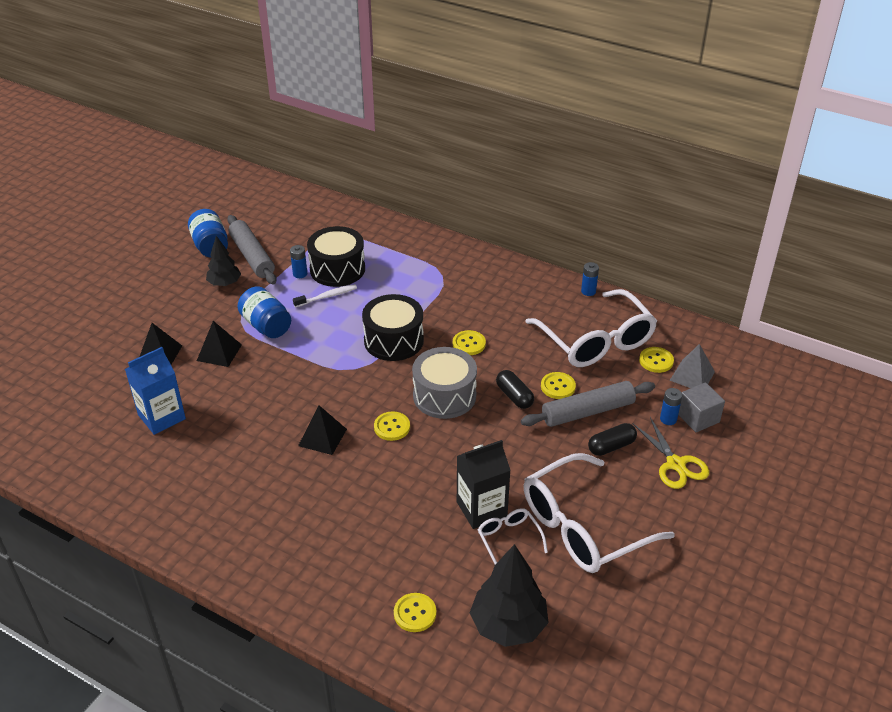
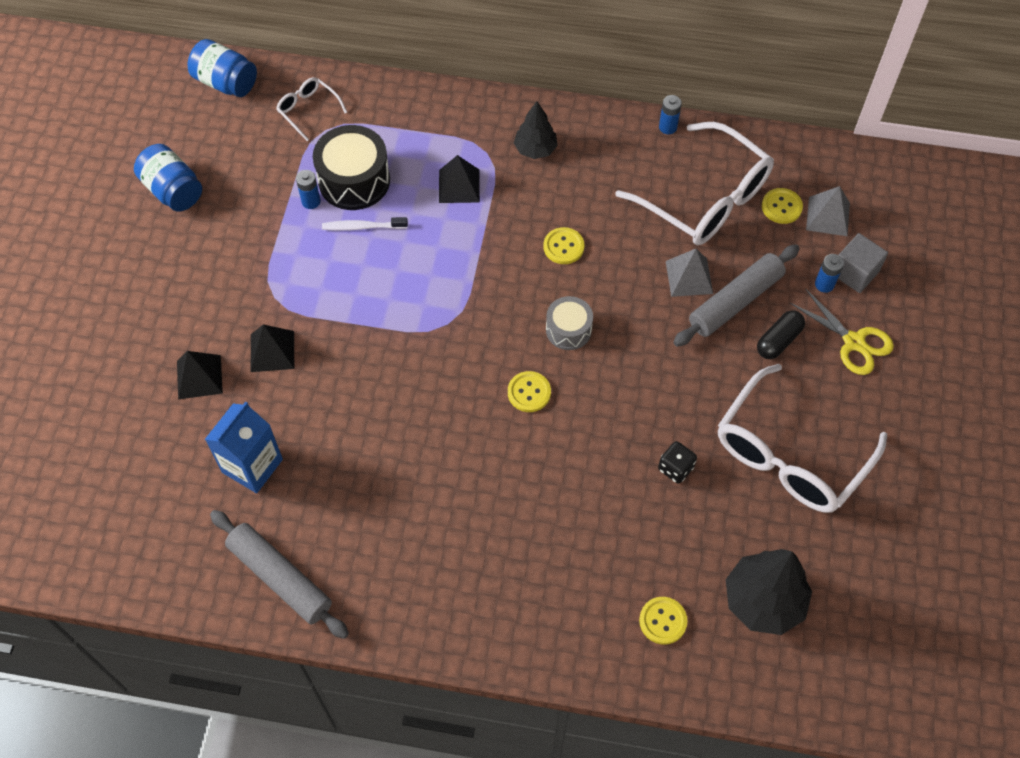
camera: 20 degrees left, 20 degrees up
black tree [206,236,241,286] -> black tree moved to [514,101,558,159]
grey rolling pin [227,215,277,285] -> grey rolling pin moved to [210,510,349,639]
blue jar [238,286,291,338] -> blue jar moved to [187,39,257,97]
white toothbrush [293,284,357,308] -> white toothbrush turned 135 degrees counterclockwise [322,217,408,231]
black pyramid [298,405,347,455] -> black pyramid moved to [439,155,480,203]
black drum [362,294,424,361] -> none
grey drum [412,347,477,419] -> grey drum [546,296,593,350], size x0.60
black carton [457,440,511,529] -> black dice [658,441,697,484]
white glasses [478,508,548,565] -> white glasses moved to [276,77,347,141]
black capsule [496,370,534,409] -> none
yellow button [541,372,576,399] -> grey pyramid [666,249,713,297]

